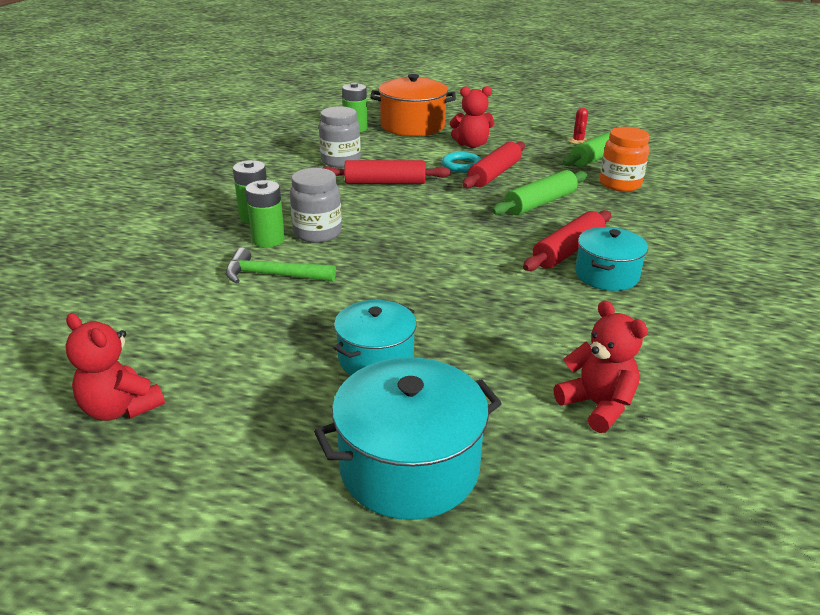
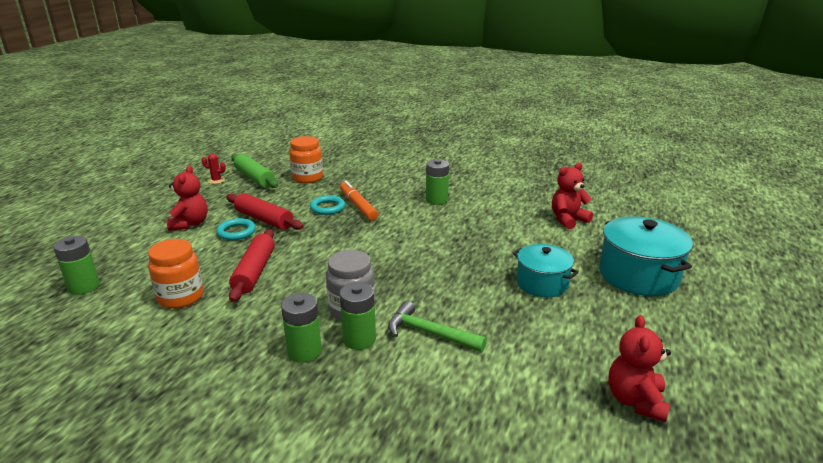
camera: 85 degrees left, 5 degrees down
red teddy bear [66,313,165,421] -> red teddy bear turned 150 degrees clockwise [608,315,671,422]
green hammer [226,248,336,284] -> green hammer turned 105 degrees clockwise [388,301,487,352]
grey jar [319,106,361,168] -> orange jar [148,239,204,309]
orange pot [370,74,456,136] -> none
green rolling pin [492,170,587,215] -> turquoise ring [310,195,345,215]
red rolling pin [523,210,611,271] -> none
turquoise pot [575,227,648,291] -> green battery [426,159,449,205]
none -> orange marker [340,181,379,221]

